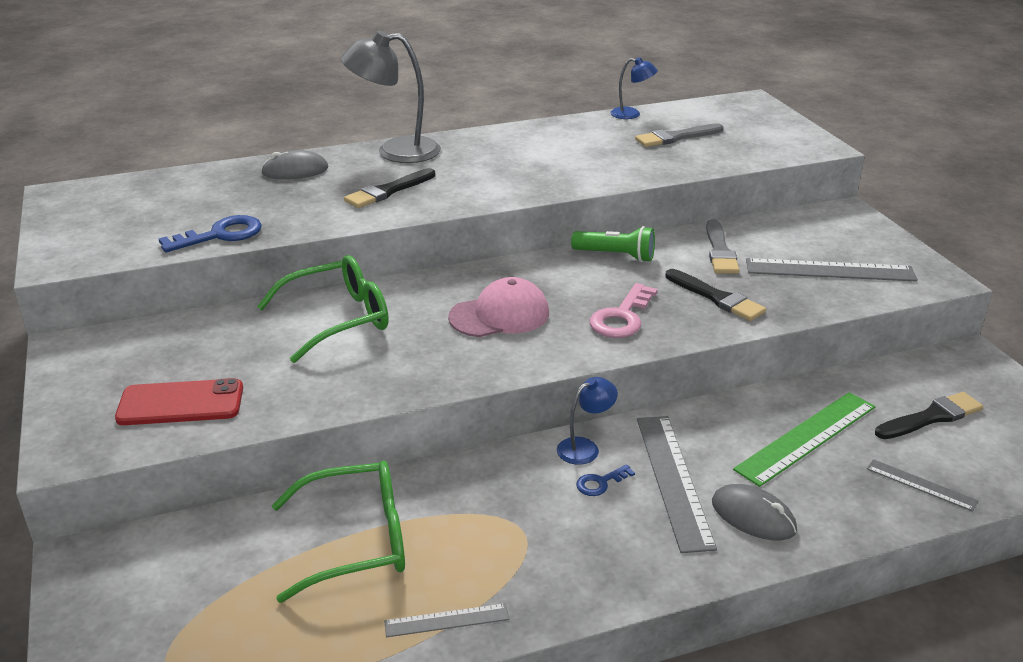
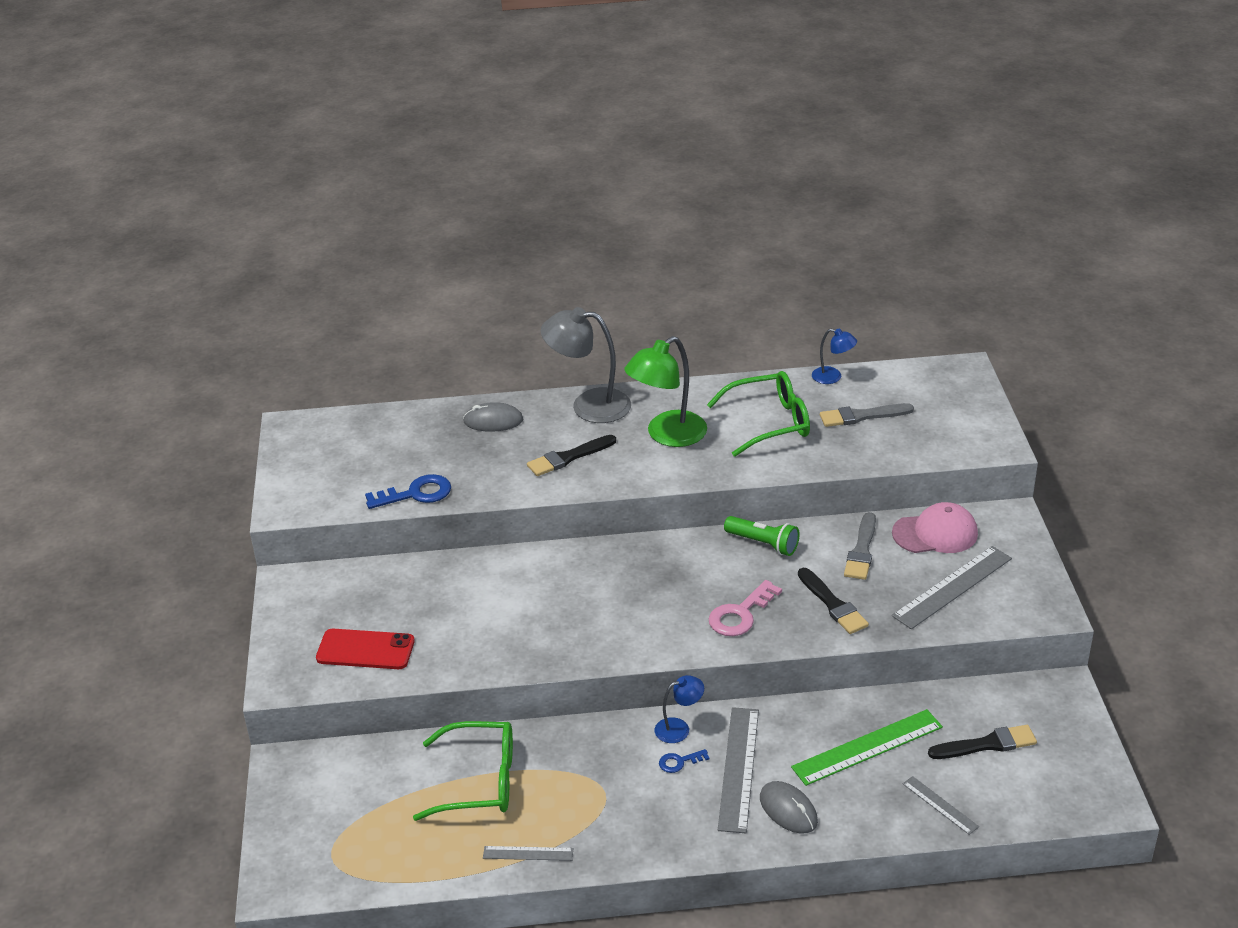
camera: 15 degrees right, 5 degrees up
green glasses [257,255,389,363] -> green glasses moved to [707,371,810,457]
pink cap [448,277,549,337] -> pink cap moved to [892,502,978,553]
grey ruler [746,258,918,282] -> grey ruler turned 60 degrees counterclockwise [892,546,1012,629]
none -> green lamp [624,336,707,447]

